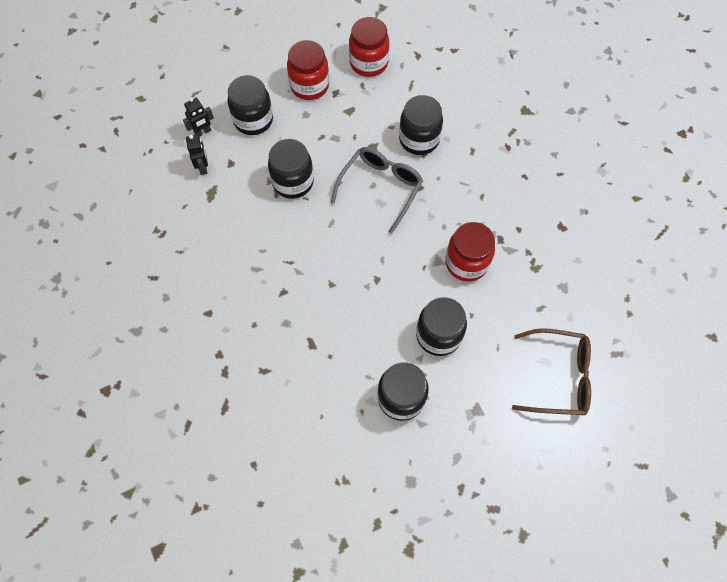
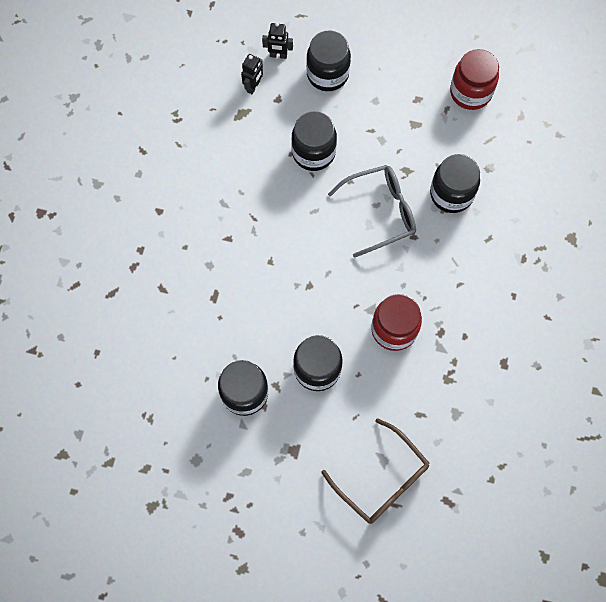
camera: 40 degrees right, 5 degrees up
red jar [287,40,329,100] -> none

